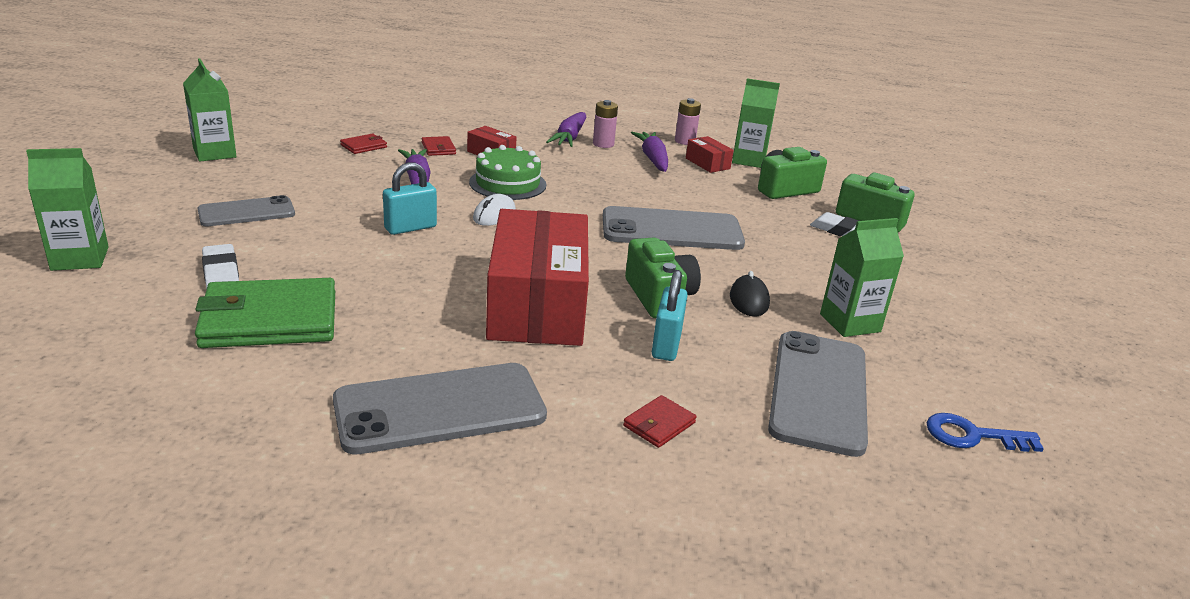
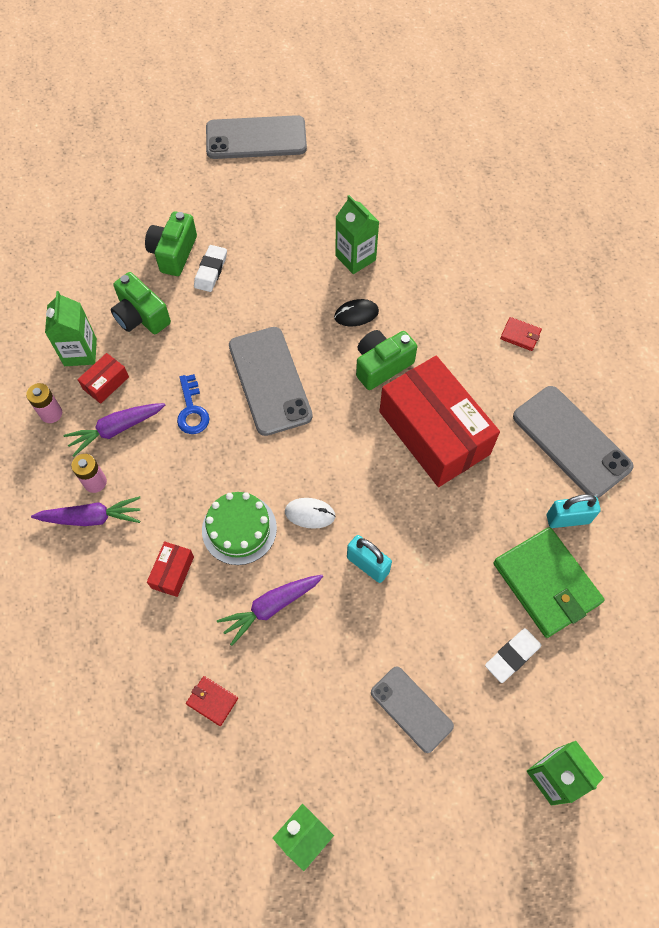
camera: 105 degrees left, 35 degrees up
red wallet [422,136,456,156] -> none
red box [486,209,589,346] -> red box turned 75 degrees clockwise [379,356,500,487]
turquoise padlock [652,270,688,361] -> turquoise padlock moved to [547,494,601,528]
grey phone [768,331,868,457] -> grey phone moved to [206,115,307,159]
blue key [926,413,1044,452] -> blue key moved to [177,374,210,434]

